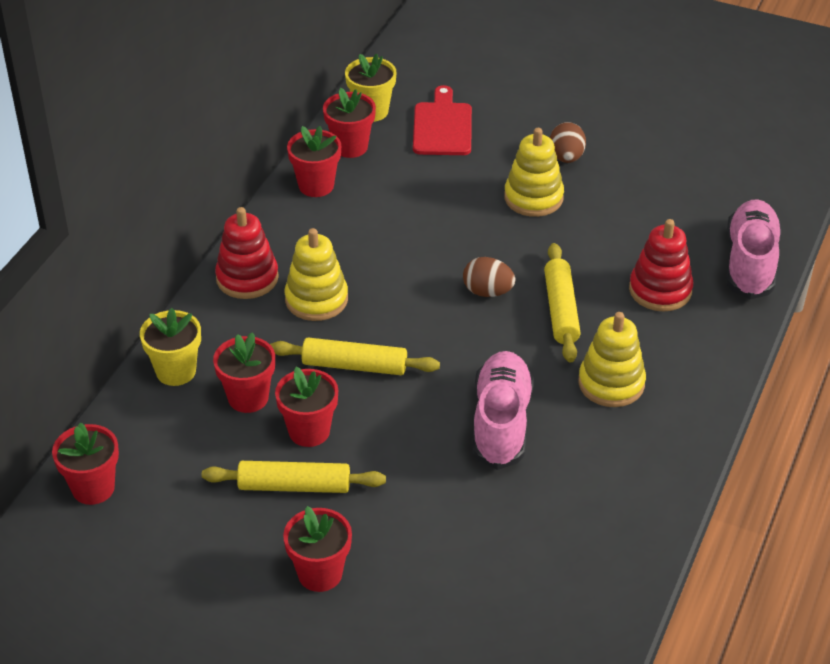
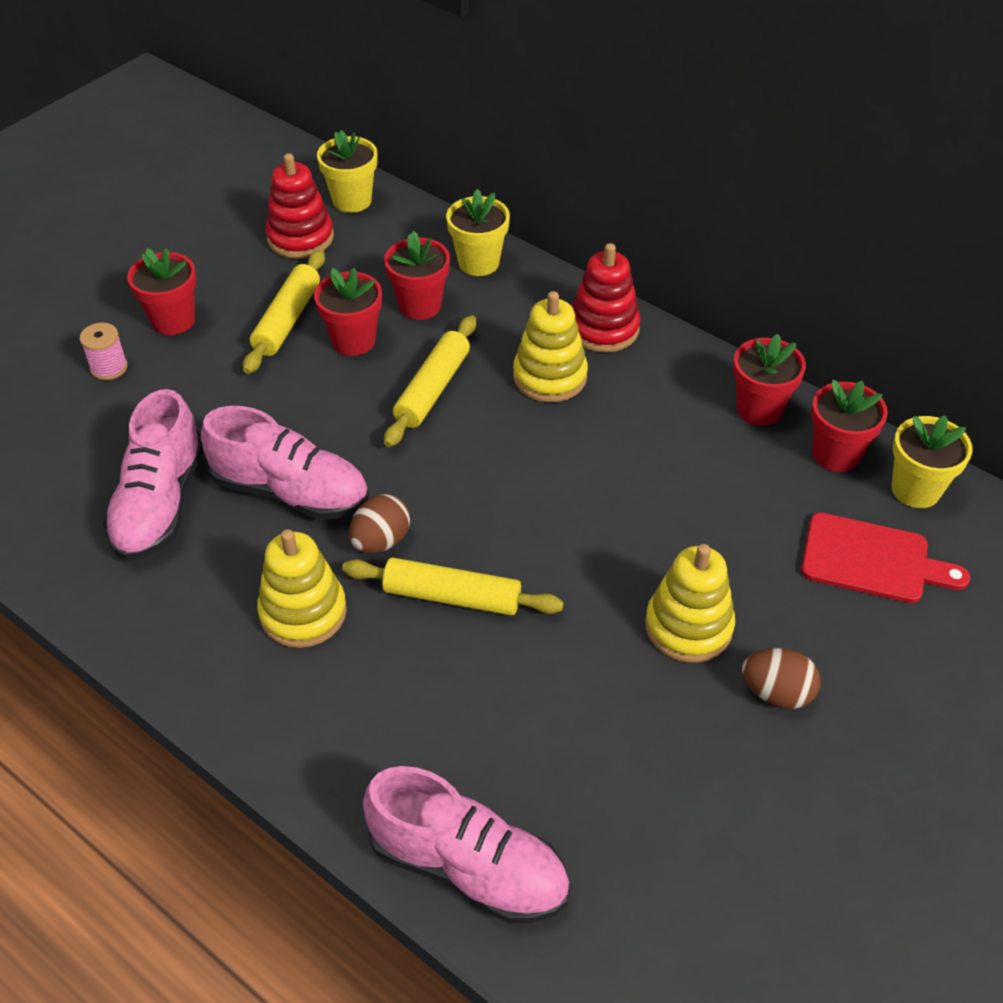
camera: 105 degrees right, 5 degrees up
red flower pot [52,423,119,505] -> yellow flower pot [317,130,377,213]
brown egg [463,257,515,297] -> brown egg moved to [349,494,410,553]
red stacking toy [629,219,693,311] -> red stacking toy moved to [265,153,334,259]
none -> pink spool [80,323,128,380]
none -> pink shoe [103,389,203,561]

